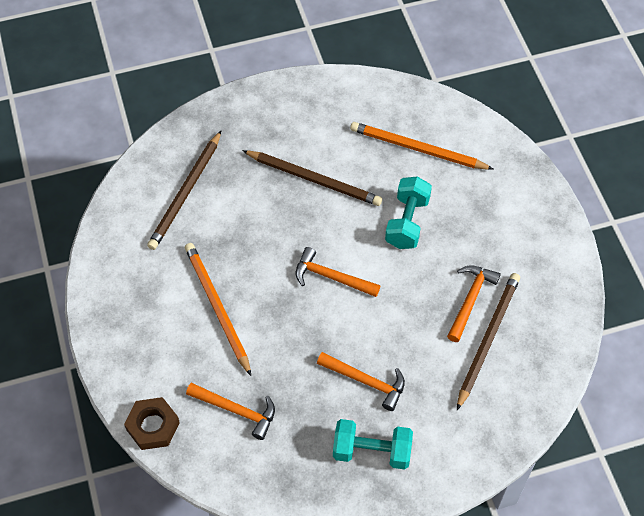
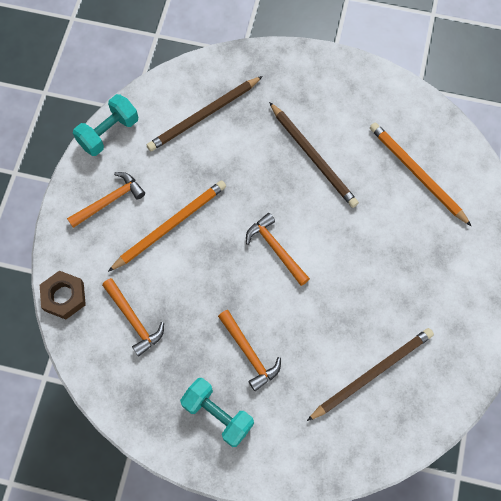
camera: 30 degrees right, 10 degrees up
orange pencil [185,243,251,376] -> orange pencil turned 45 degrees clockwise [108,180,226,272]
turquoise dumbbell [385,176,432,249] -> turquoise dumbbell moved to [73,94,138,156]
orange hammer [447,266,501,342] -> orange hammer moved to [67,172,145,228]

